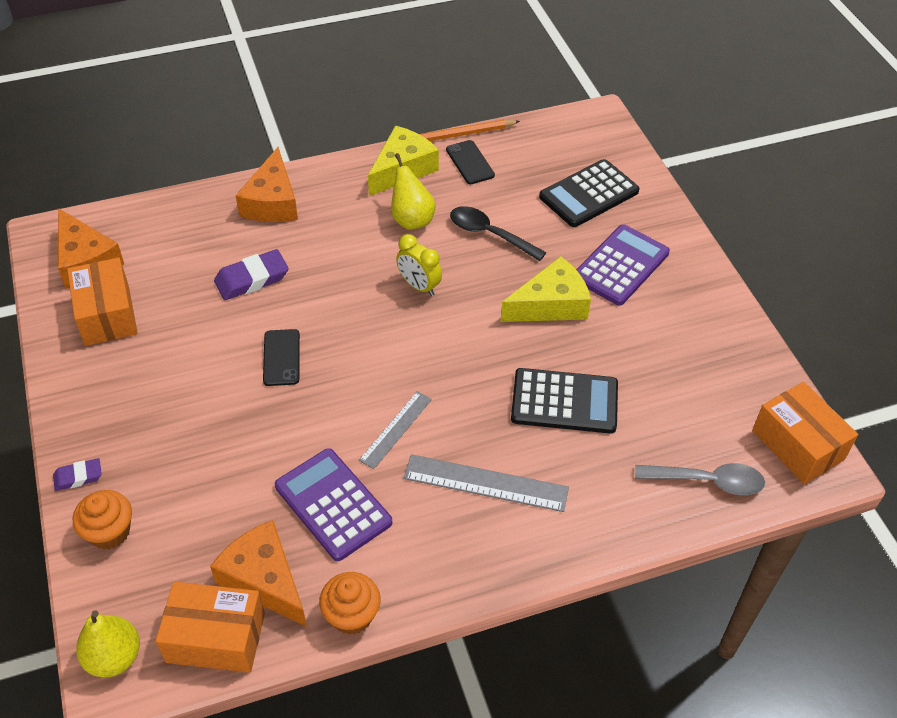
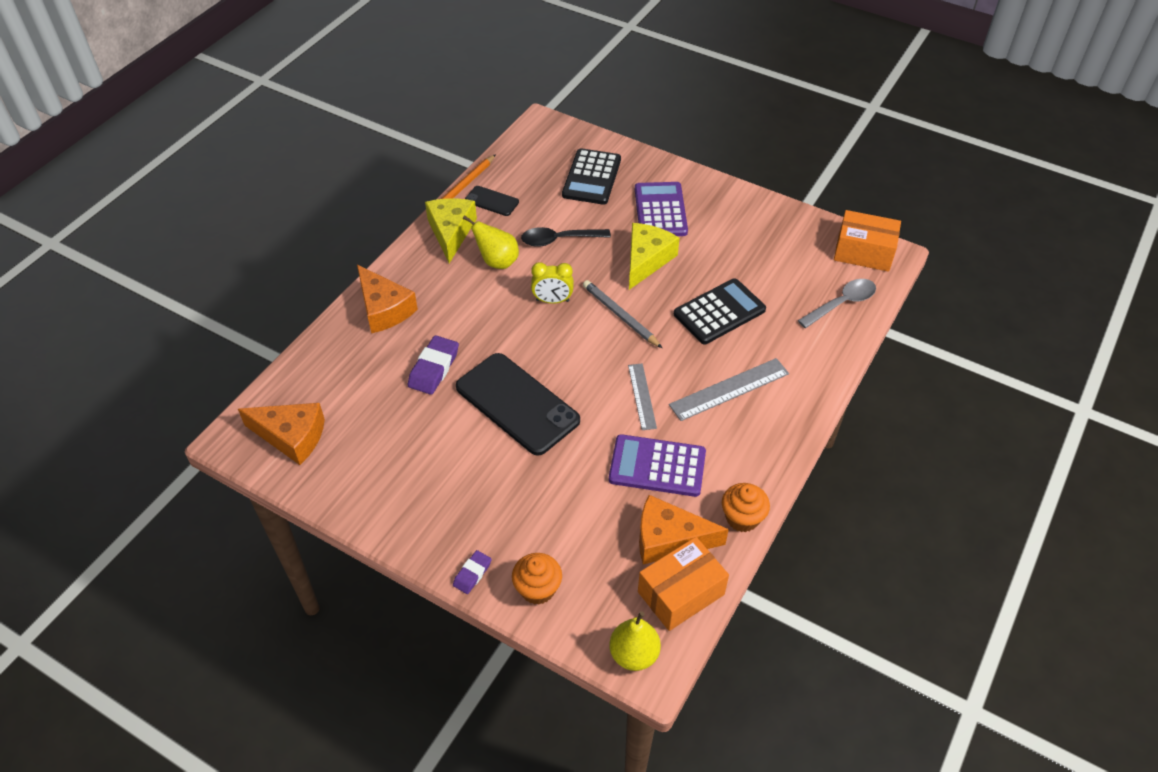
camera: 40 degrees left, 0 degrees up
orange box [67,257,138,346] -> none
black phone [263,329,300,386] -> black phone [456,353,580,456], size x2.09
none -> grey pencil [583,280,662,348]

